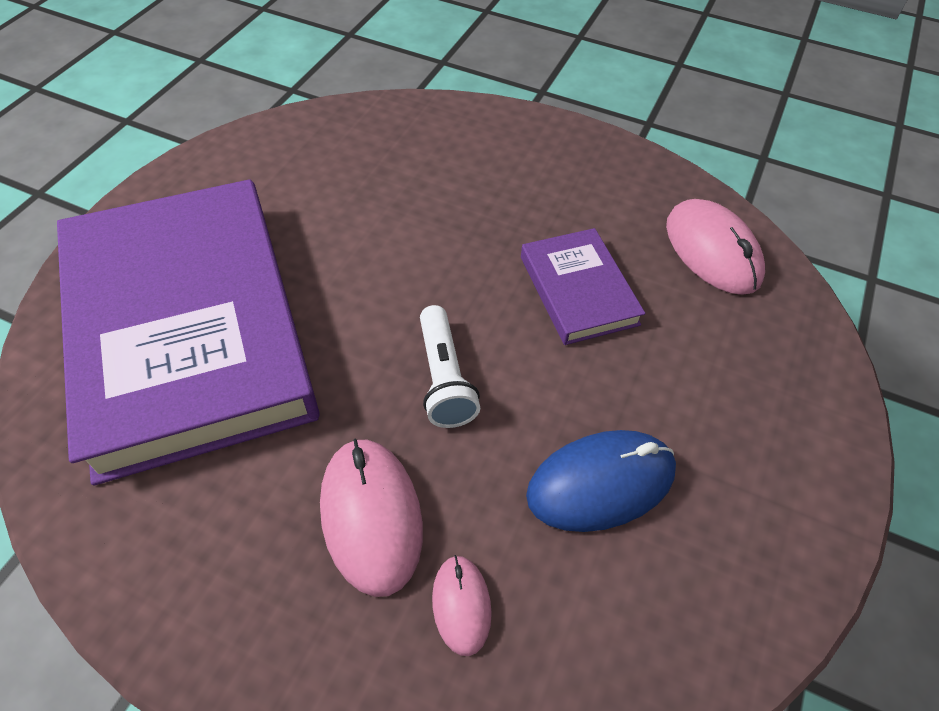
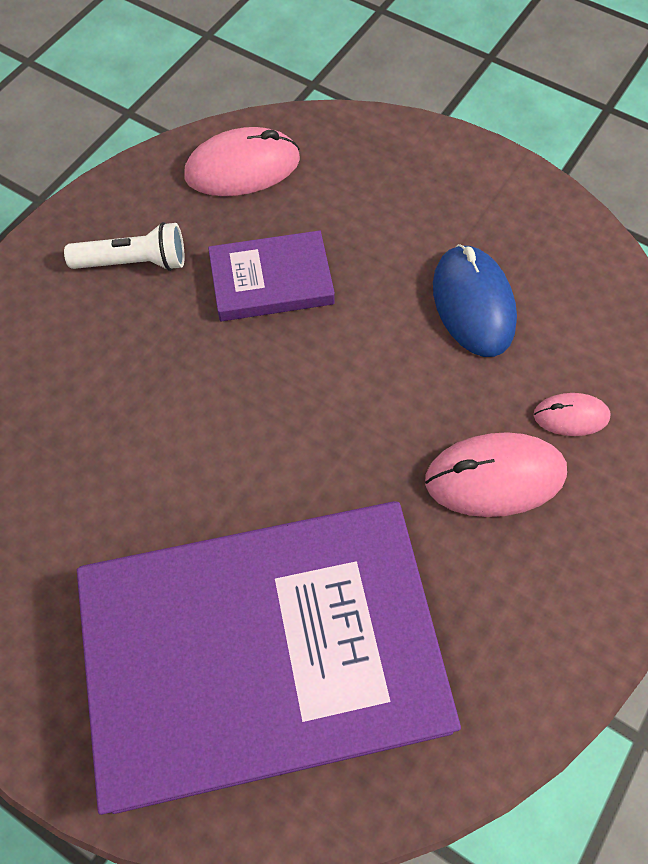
camera: 80 degrees left, 10 degrees up
white flashlight [420,305,480,428] -> white flashlight moved to [64,222,185,271]

